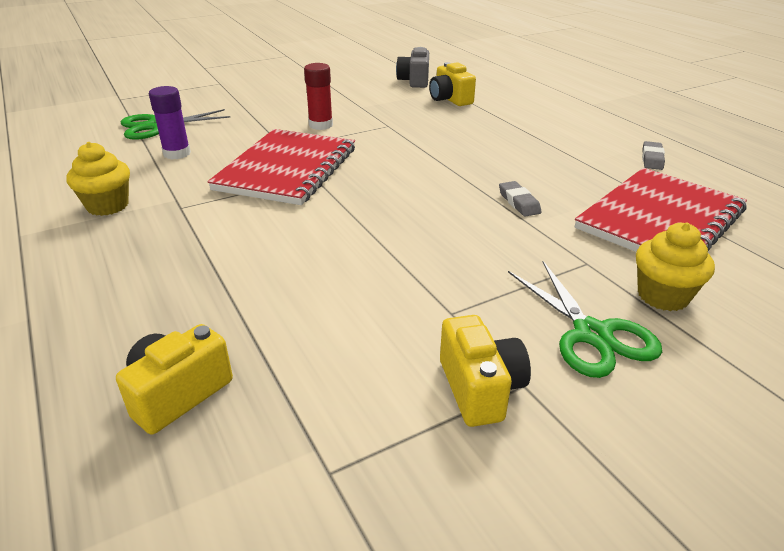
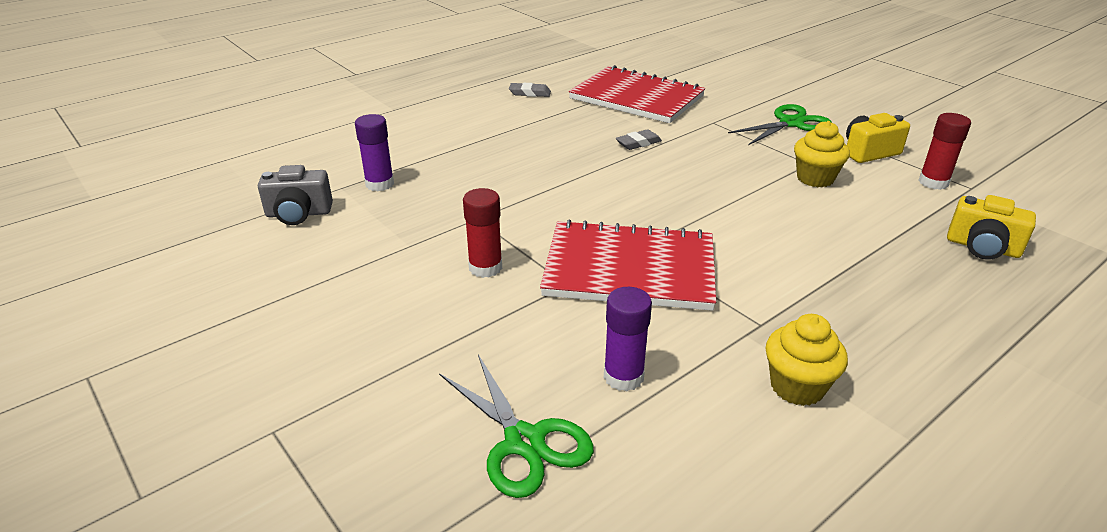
camera: 100 degrees left, 0 degrees up
yellow camera [429,62,476,106] -> purple glue stick [355,114,394,191]
yellow cupcake [636,223,715,311] -> yellow cupcake moved to [794,121,850,187]
none -> red glue stick [918,113,971,190]

